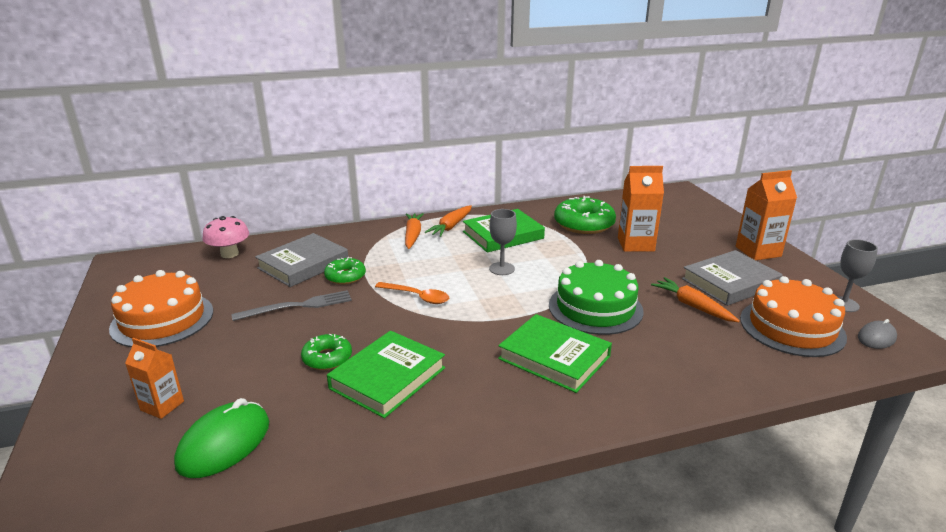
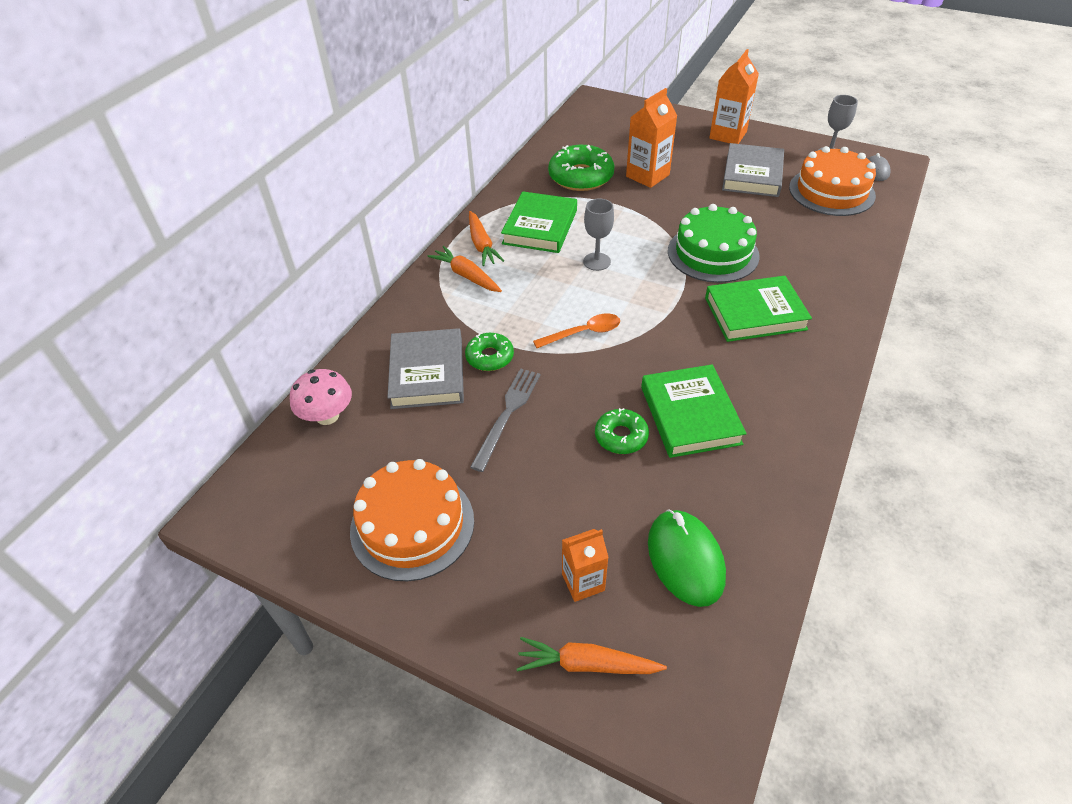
camera: 45 degrees left, 20 degrees up
orange carrot [651,277,740,322] -> orange carrot moved to [517,637,667,674]

